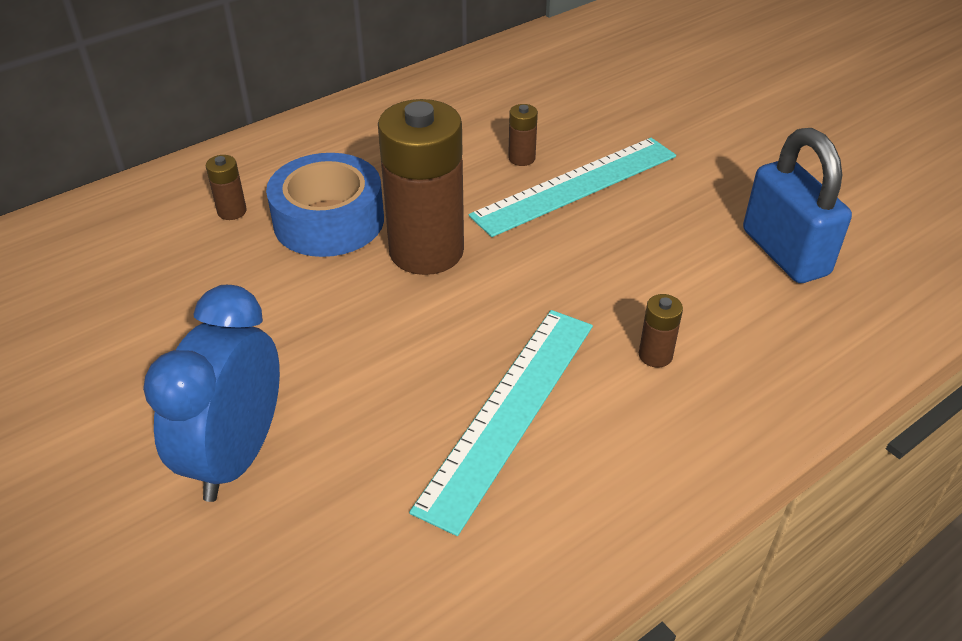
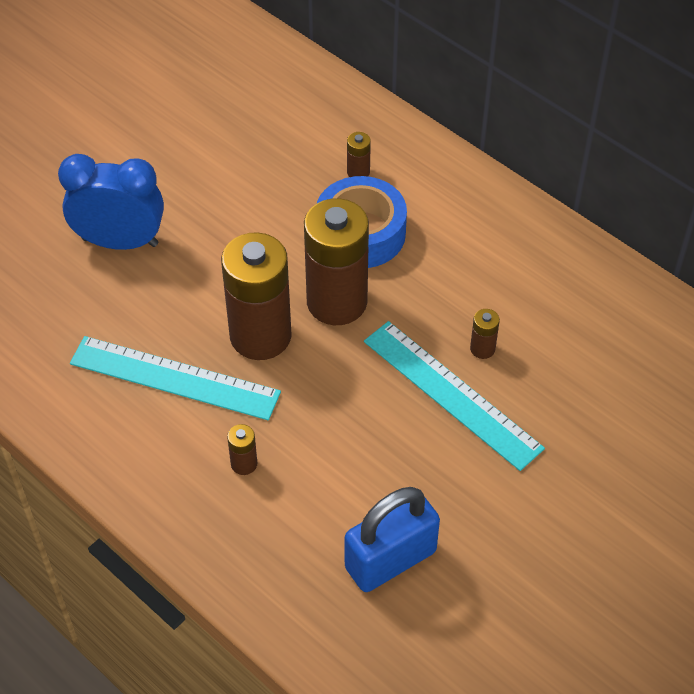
camera: 80 degrees right, 10 degrees up
none -> brown battery [221,232,292,360]

